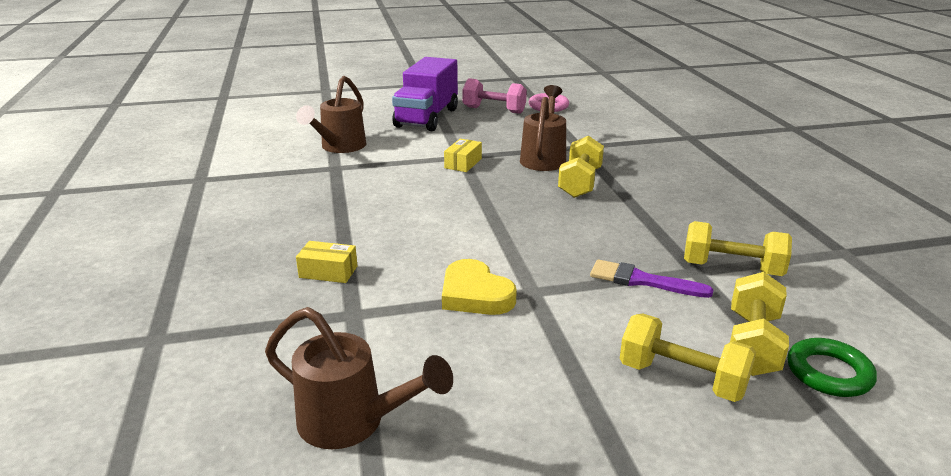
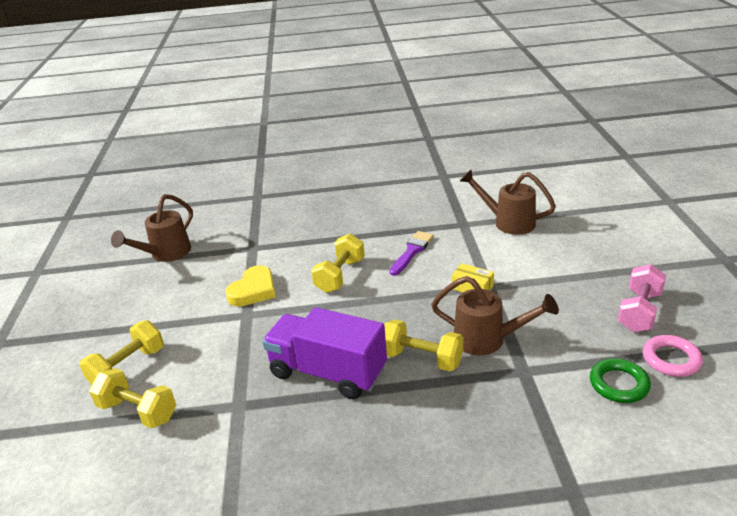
camera: 100 degrees right, 5 degrees up
yellow box [296,241,357,283] -> none
purple truck [392,57,458,131] -> purple truck moved to [262,307,387,399]
yellow heart [442,259,517,315] -> yellow heart turned 150 degrees clockwise [225,265,276,306]
purple brush [590,259,714,298] -> purple brush moved to [390,231,434,276]
yellow dumbbell [684,221,792,276] -> yellow dumbbell moved to [311,234,365,293]
green ring [787,338,877,397] -> green ring moved to [590,358,651,403]

